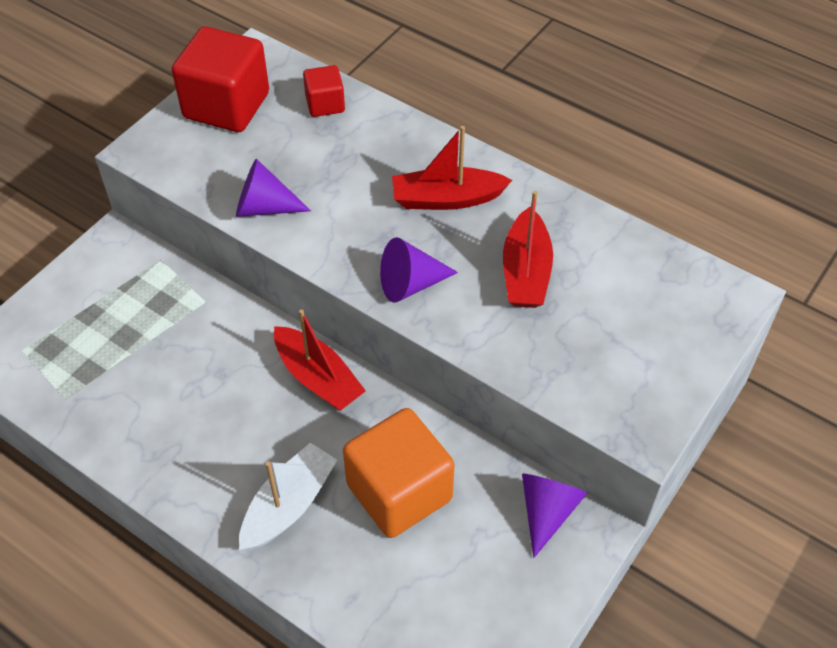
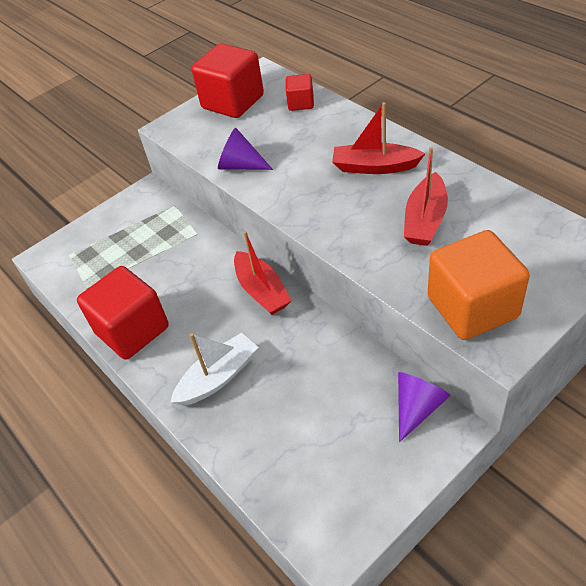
camera: 20 degrees right, 5 degrees down
orange cube [343,408,455,538] -> orange cube moved to [428,230,530,340]
purple cone [380,237,458,303] -> none
none -> red cube [77,266,169,359]

